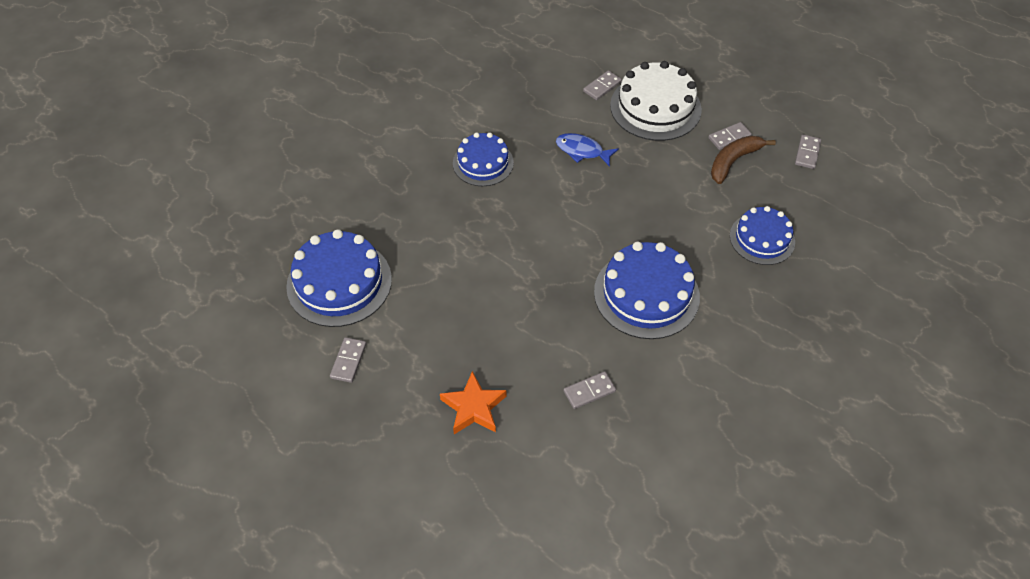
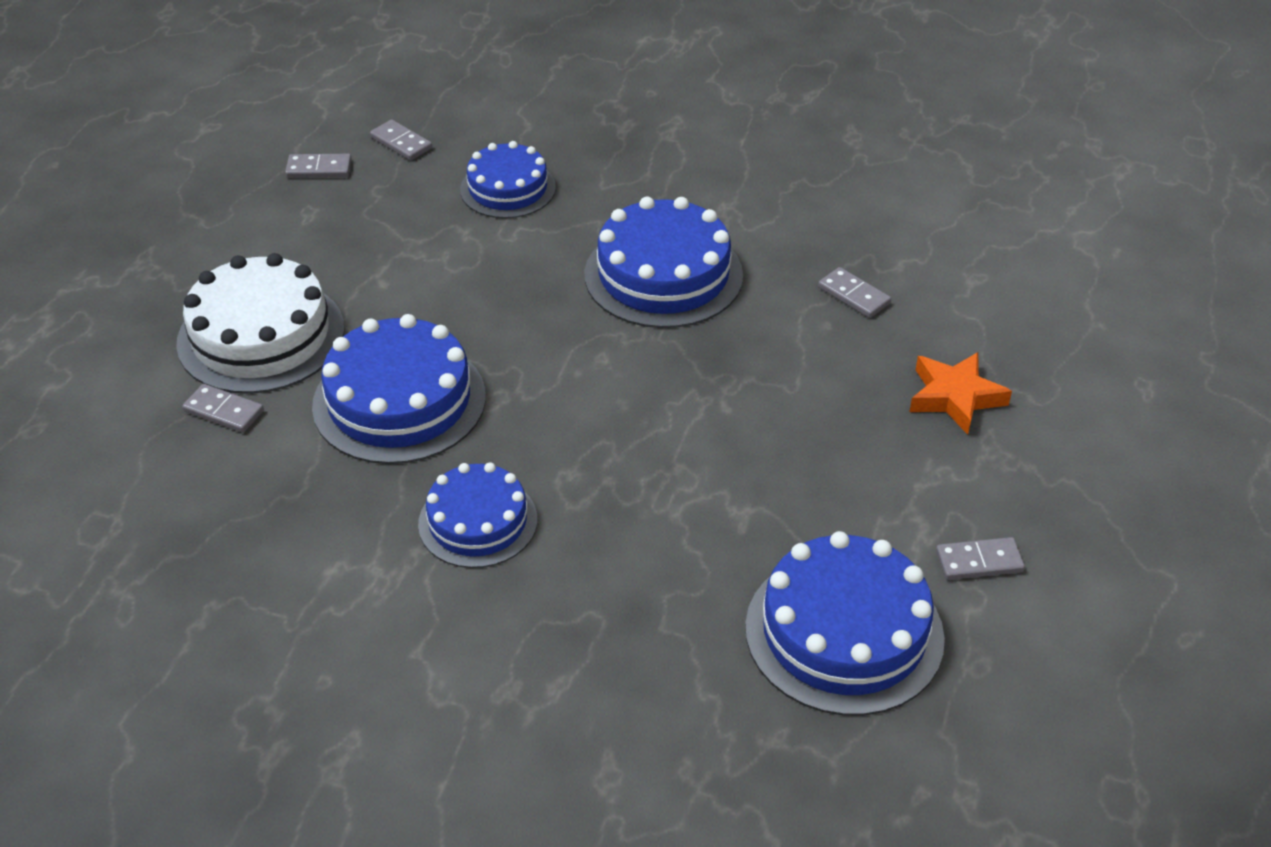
camera: 110 degrees left, 10 degrees down
blue fish [556,133,619,167] -> blue cake [312,314,486,464]
grey domino [708,122,752,150] -> grey domino moved to [370,120,432,161]
brown banana [711,136,776,184] -> none

